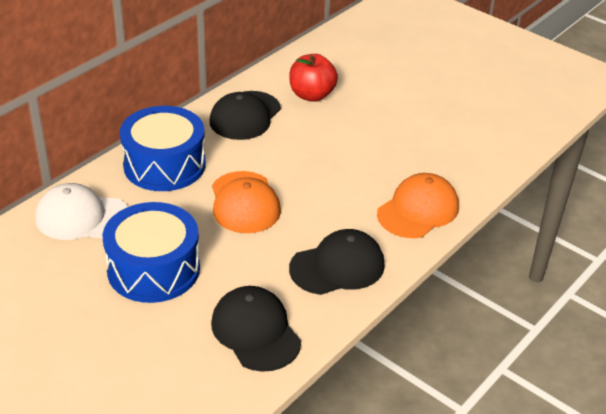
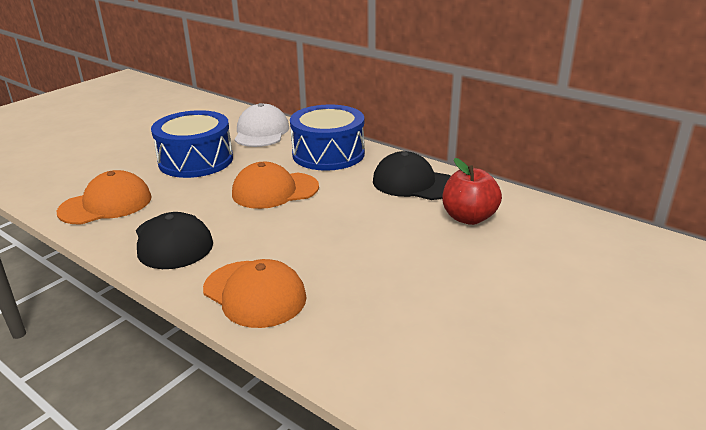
camera: 90 degrees right, 10 degrees down
black cap [211,286,301,372] -> orange cap [57,170,152,224]

